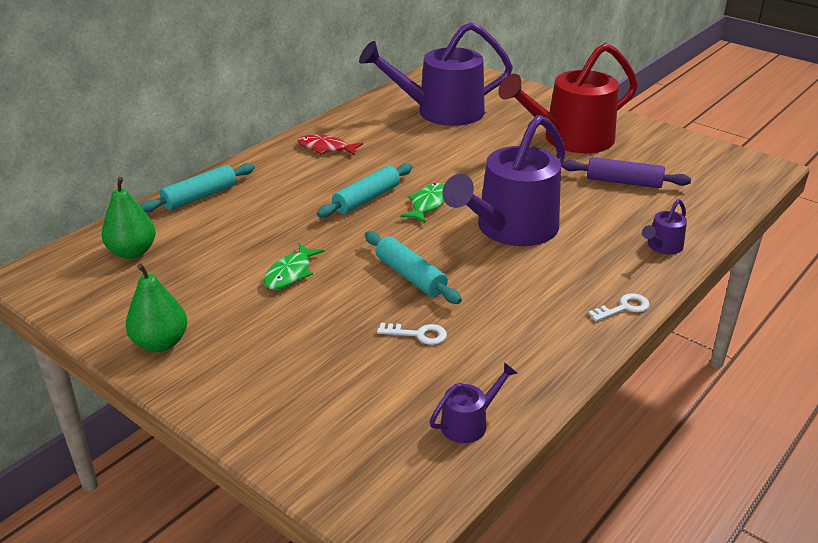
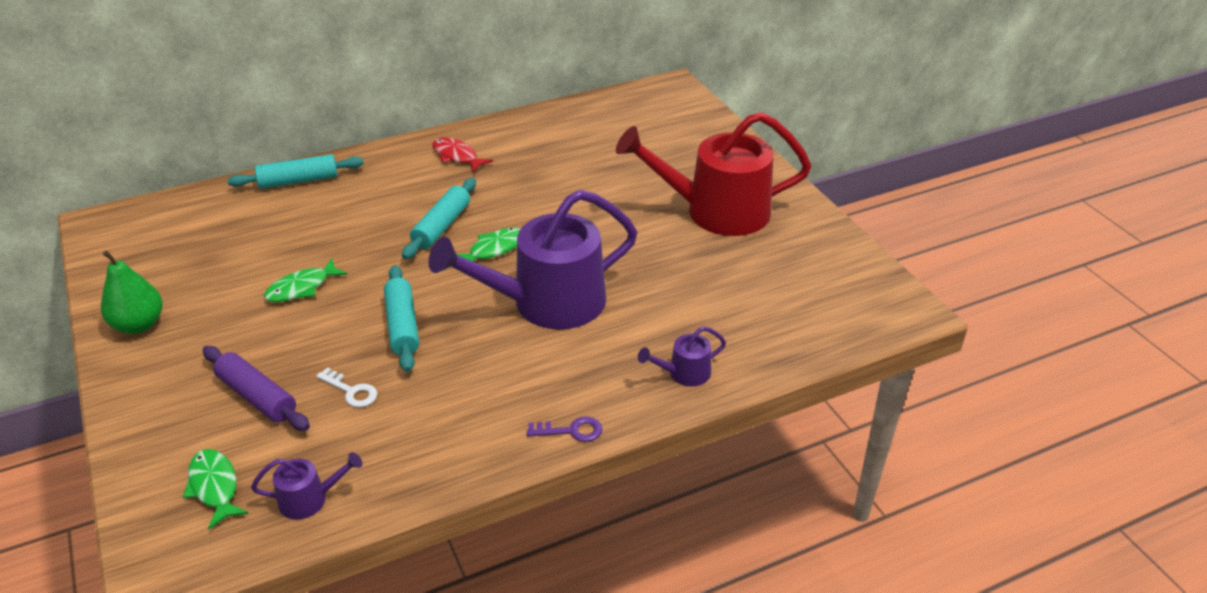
camera: 25 degrees right, 5 degrees up
green pear [101,177,156,259] -> none
turquoise rolling pin [317,163,413,218] -> turquoise rolling pin turned 45 degrees counterclockwise [402,178,476,259]
purple watering can [359,22,513,126] -> none
purple rolling pin [562,157,691,188] -> purple rolling pin moved to [203,346,310,431]
white key [588,293,650,321] -> purple key [527,416,602,442]
none -> green fish [183,449,249,530]

